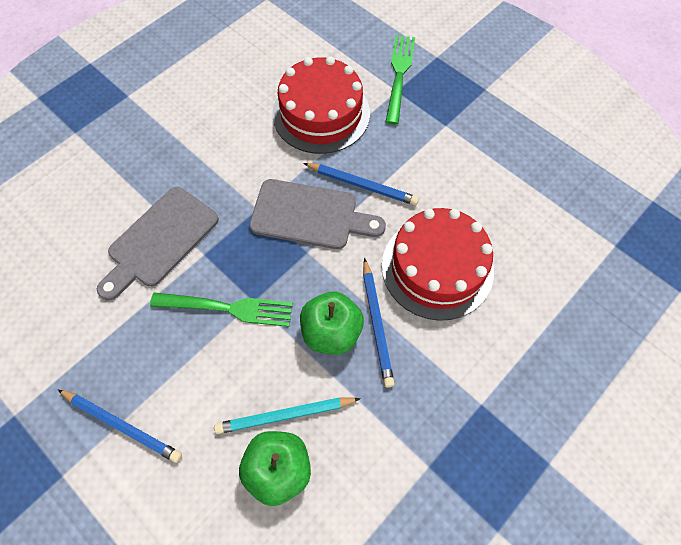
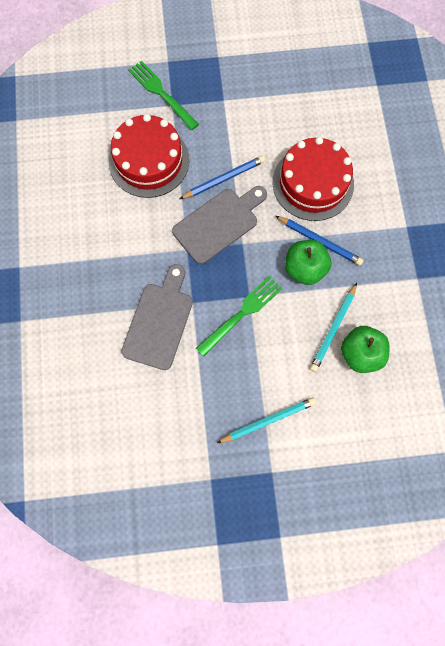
camera: 50 degrees left, 10 degrees up
blue pencil [58,390,182,463] -> turquoise pencil [217,397,316,443]
grey cutting board [97,187,219,301] -> grey cutting board turned 150 degrees counterclockwise [121,264,193,370]

